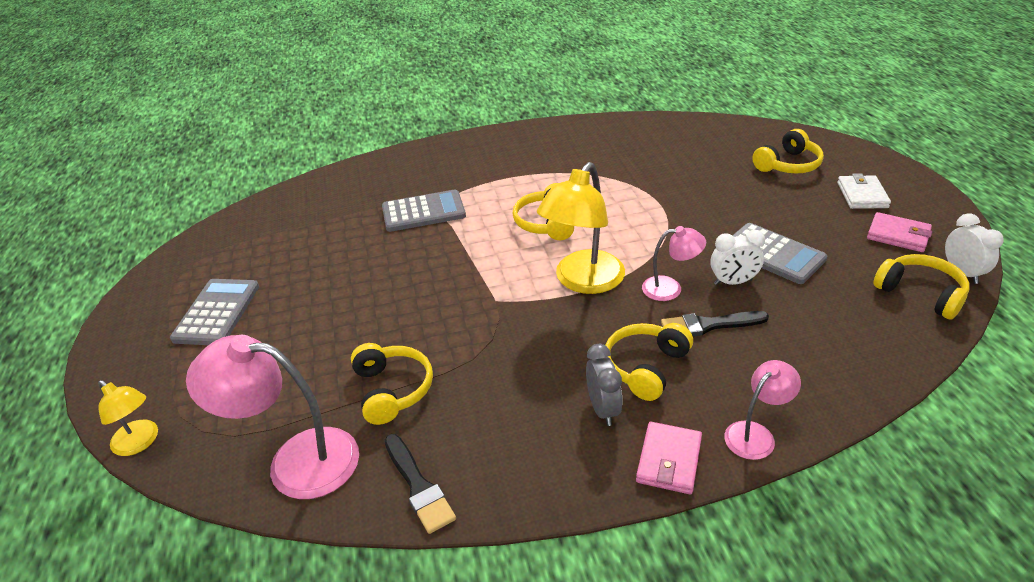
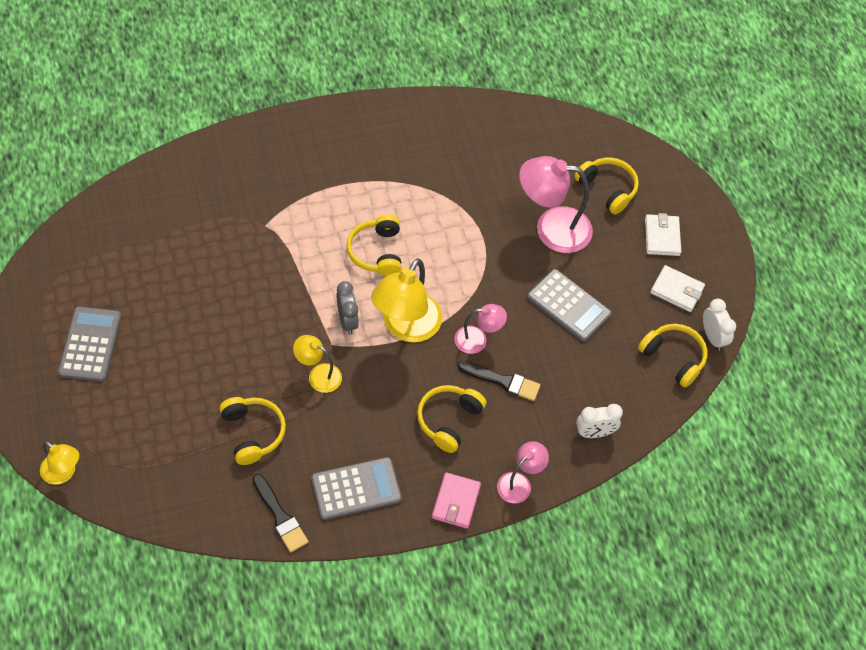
camera: 10 degrees left, 20 degrees up
pink lamp [186,335,359,499] -> pink lamp moved to [519,156,593,253]
grey calculator [382,190,466,232] -> grey calculator moved to [311,457,402,520]
grey clock [586,344,622,426] -> grey clock moved to [336,281,359,335]
black brush [661,311,769,336] -> black brush turned 150 degrees counterclockwise [457,361,541,401]
white clock [710,230,765,285] -> white clock moved to [576,404,623,438]
yellow headphones [752,129,824,173] -> yellow headphones turned 90 degrees counterclockwise [574,158,639,215]
pink wallet [867,212,932,252] -> white wallet [650,265,705,312]
none -> yellow lamp [293,335,342,393]

